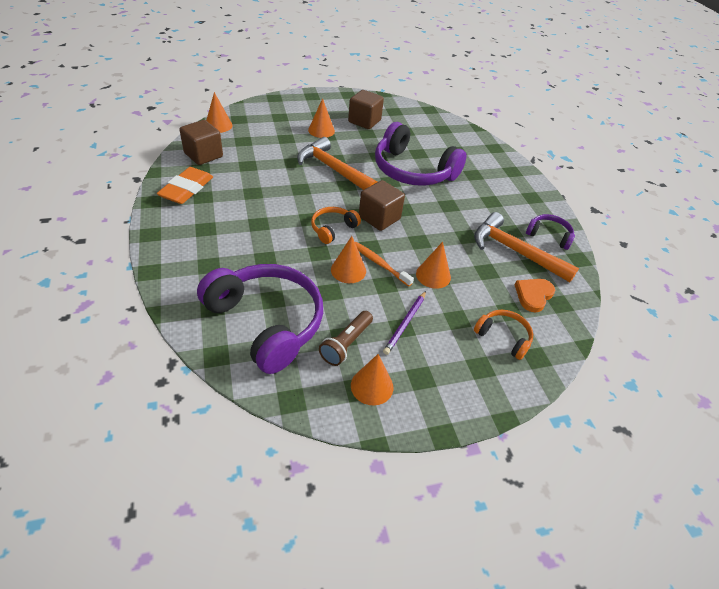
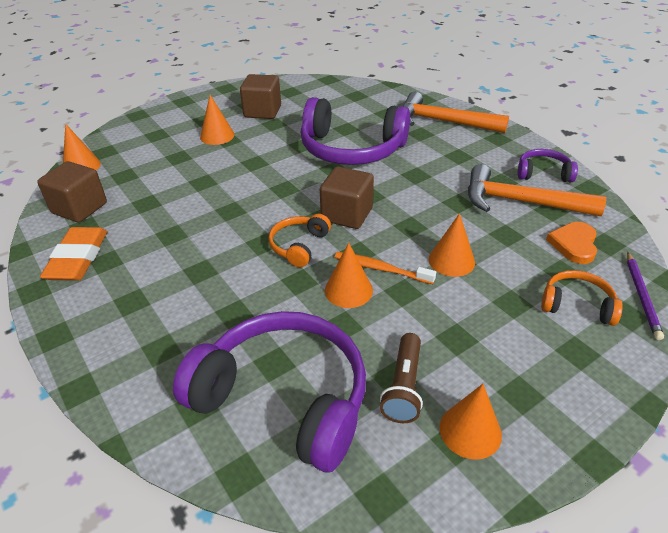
camera: 15 degrees left, 5 degrees down
orange hammer [297,137,378,190] -> orange hammer moved to [403,92,509,133]
purple pencil [383,291,426,355] -> purple pencil moved to [627,252,664,340]

